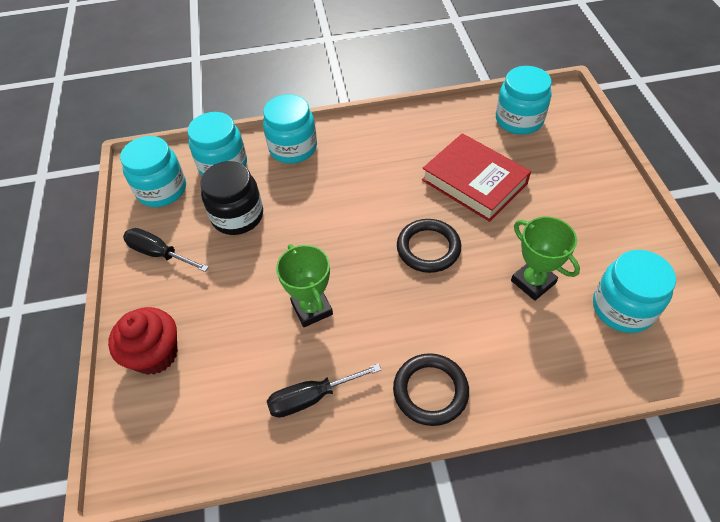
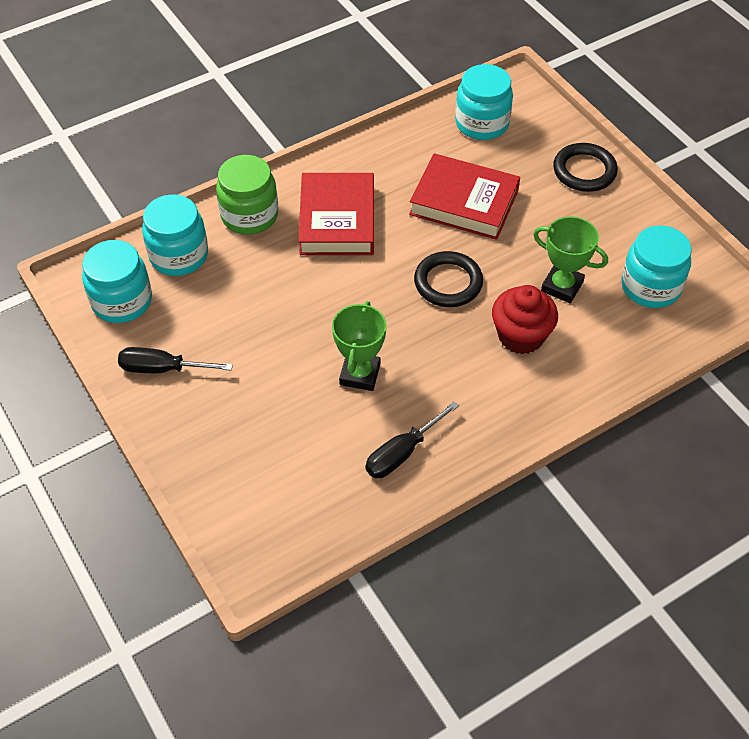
camera: 25 degrees left, 0 degrees up
red cupcake [108,307,178,375] -> red cupcake moved to [492,285,558,355]
black jar [200,161,263,235] -> none
turquoise jar [263,94,317,164] -> green jar [216,155,278,235]
green trophy [276,244,333,327] -> green trophy turned 60 degrees clockwise [332,301,387,391]
black ring [393,353,469,426] -> black ring moved to [553,143,618,192]
none -> red book [298,173,374,255]

